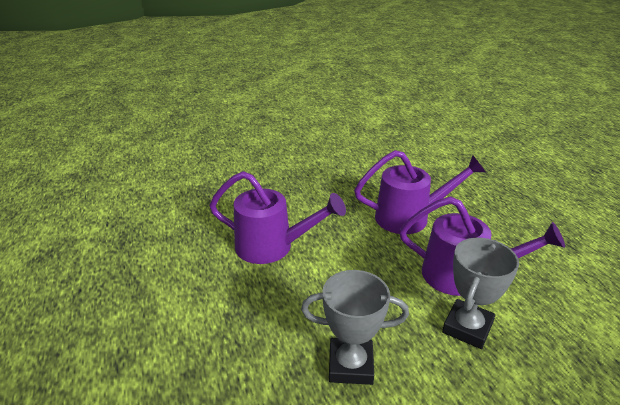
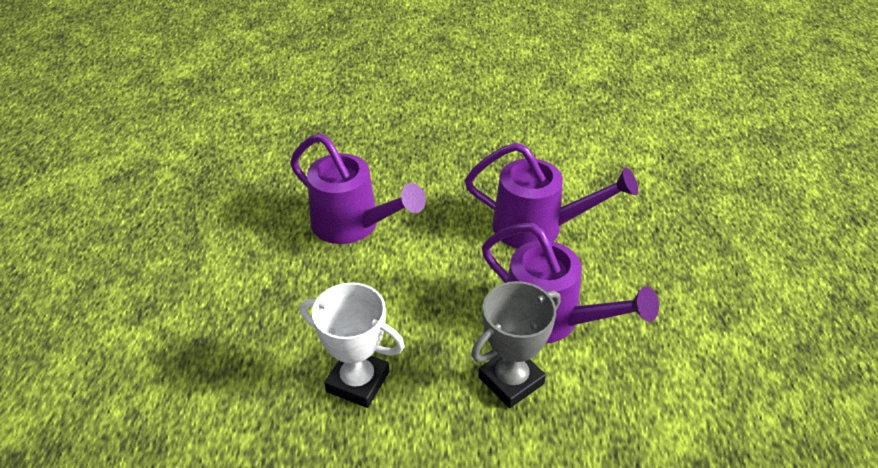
camera: 20 degrees right, 10 degrees up
grey trophy [301,270,409,385] -> white trophy [300,282,405,408]

